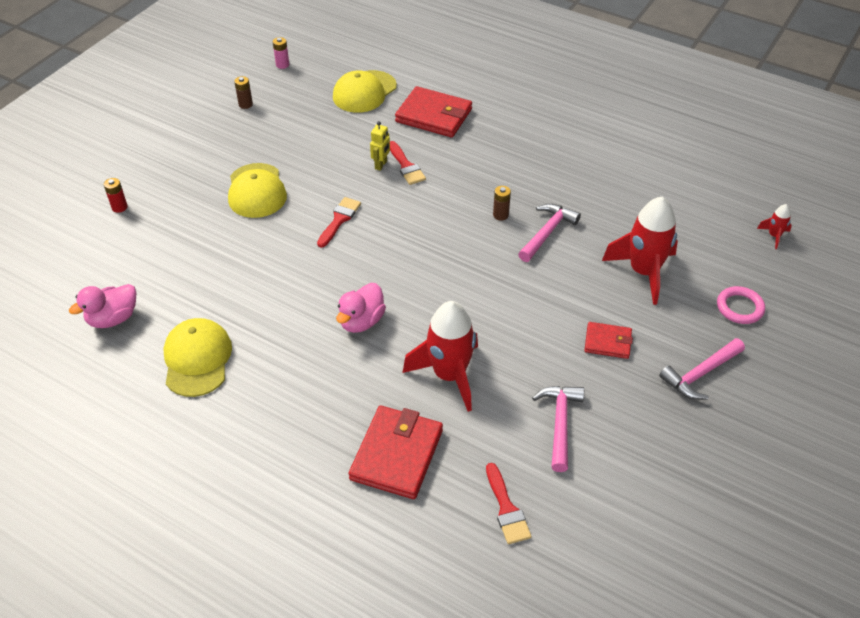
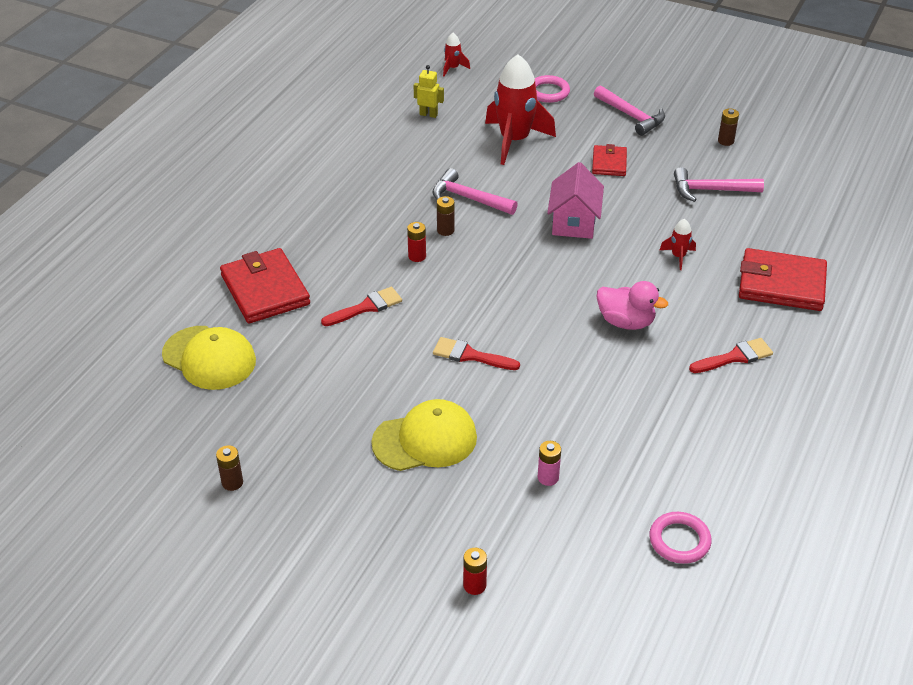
camera: 95 degrees left, 5 degrees down
pink duck [69,284,136,328] -> pink ring [649,512,712,564]
yellow cap [163,318,232,397] -> none
pink battery [273,37,289,69] -> pink battery moved to [538,441,561,486]
yellow robot [370,121,390,171] -> yellow robot moved to [414,65,444,118]
red wallet [395,86,472,137] -> red wallet turned 45 degrees counterclockwise [220,248,310,323]
red rocket [402,301,478,412] -> red rocket [660,219,696,270], size x0.44
red brush [486,463,532,544] -> red brush moved to [689,338,773,373]
none -> red battery [407,222,426,262]
none -> pink house [547,162,604,239]
none -> brown battery [718,108,739,146]

